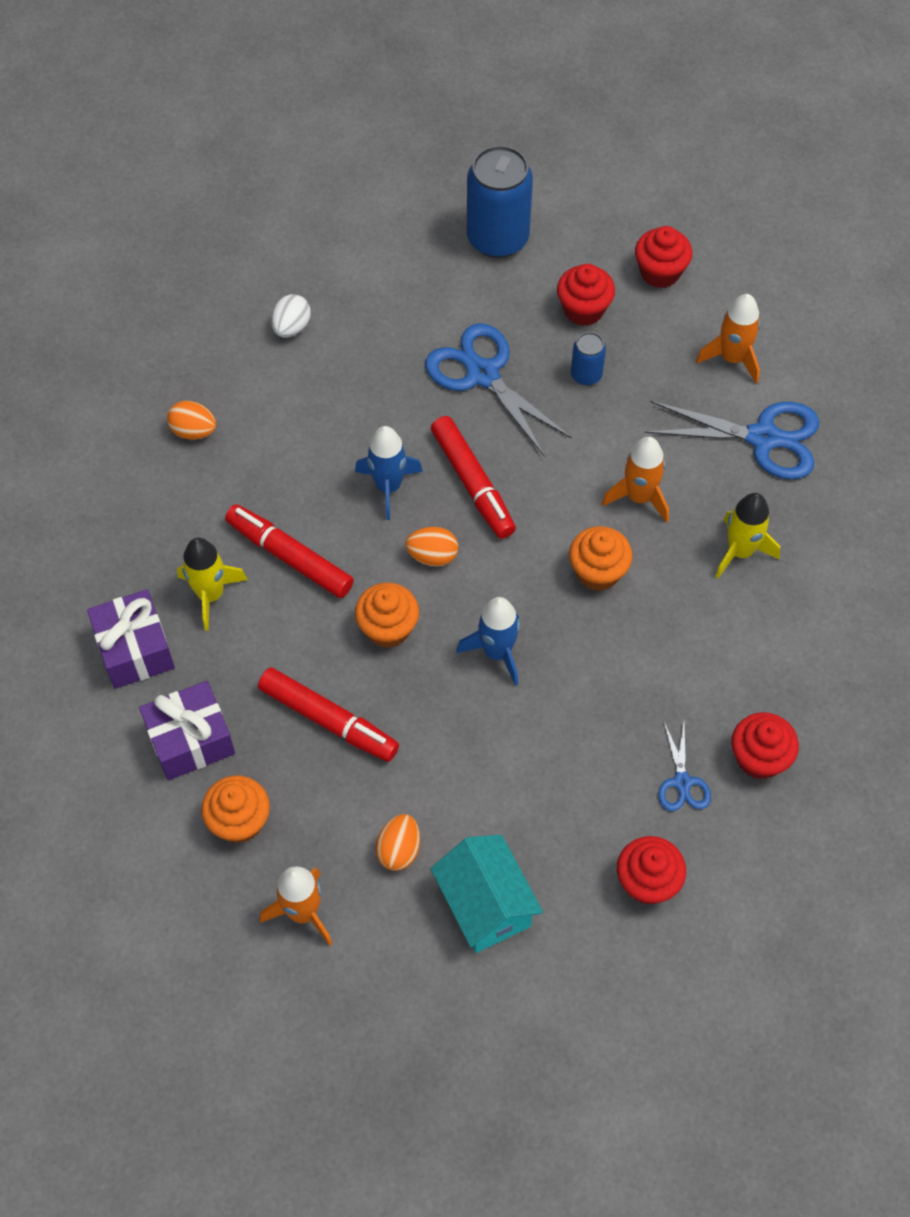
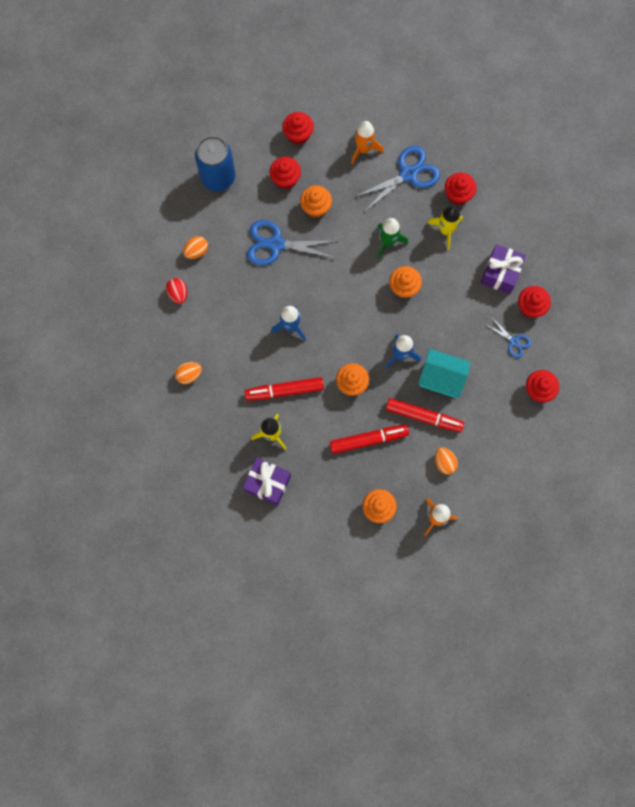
camera: 45 degrees left, 15 degrees up
purple gift [139,681,235,780] -> purple gift moved to [481,244,526,294]
white egg [271,294,311,337] -> red egg [166,278,187,304]
orange egg [405,527,458,567] -> orange egg moved to [183,236,208,259]
red marker [431,416,516,539] -> red marker moved to [386,398,464,432]
turquoise house [431,835,543,953] -> turquoise house moved to [418,349,471,398]
blue can [571,332,606,386] -> orange cupcake [300,185,332,218]
orange rocket [602,437,669,522] -> green rocket [377,218,408,259]
none -> red cupcake [445,173,476,205]

